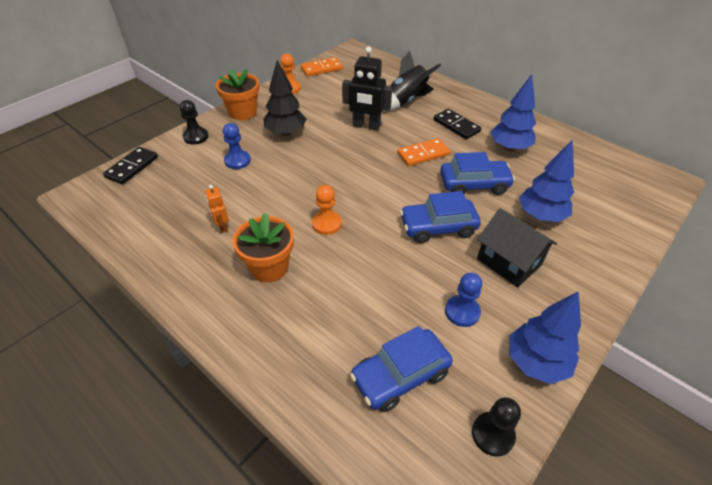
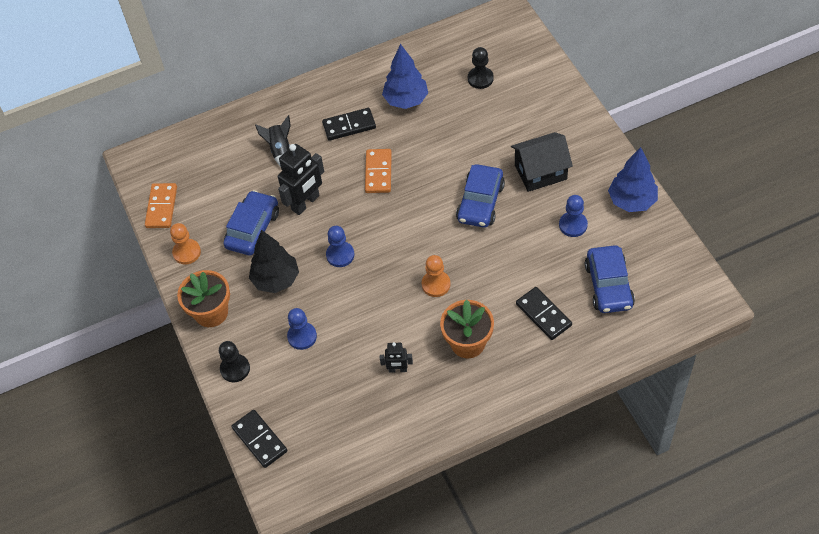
camera: 60 degrees left, 10 degrees up
orange robot [205,185,229,233] -> black robot [380,342,413,373]
black rocket [382,51,441,111] -> black rocket [255,115,291,167], size x0.65
blue car [440,152,515,195] -> blue car moved to [223,190,279,255]
black pawn [472,397,521,457] -> black pawn moved to [468,47,494,89]
blue tree [519,139,574,222] -> none
none -> blue pawn [326,226,354,267]
none -> black domino [516,287,572,340]

